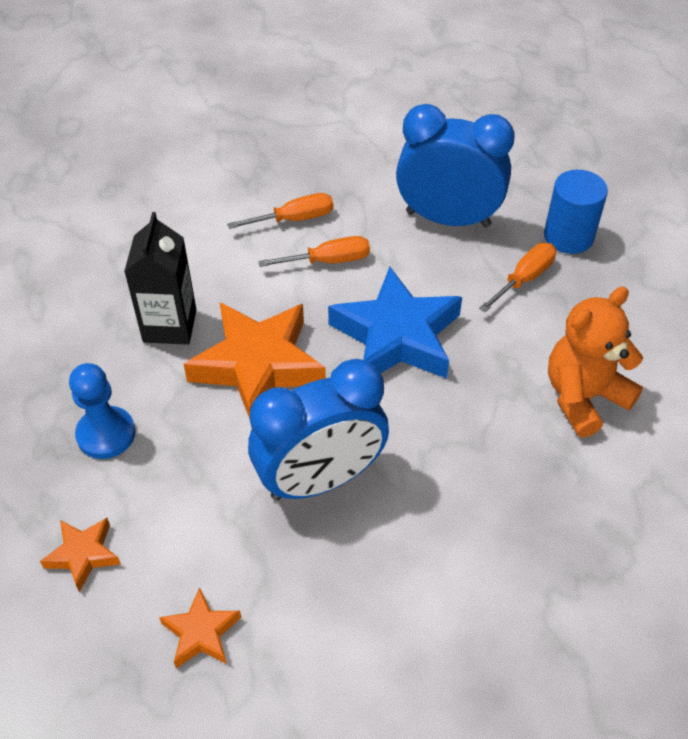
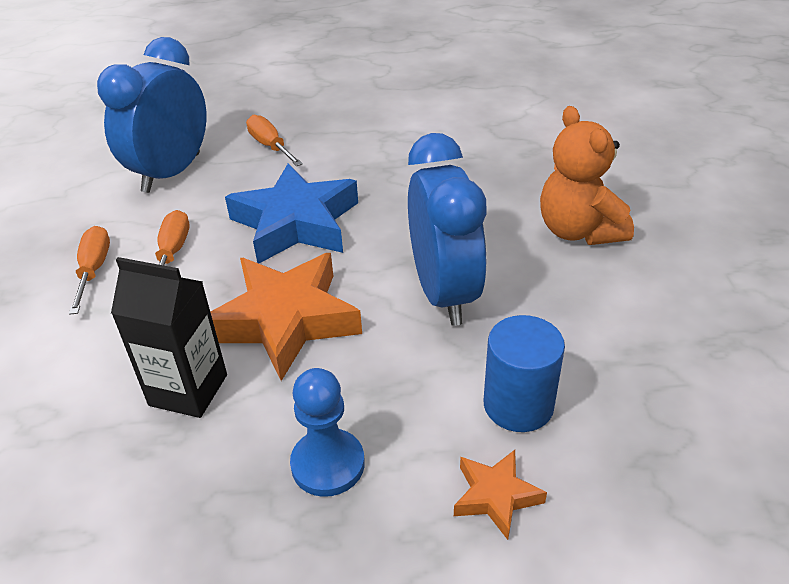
camera: 75 degrees left, 10 degrees down
orange star [159,587,241,668] -> none
blue cylinder [544,170,608,254] -> blue cylinder moved to [484,315,565,432]
orange teddy bear [548,287,643,438] -> orange teddy bear moved to [540,106,634,245]

